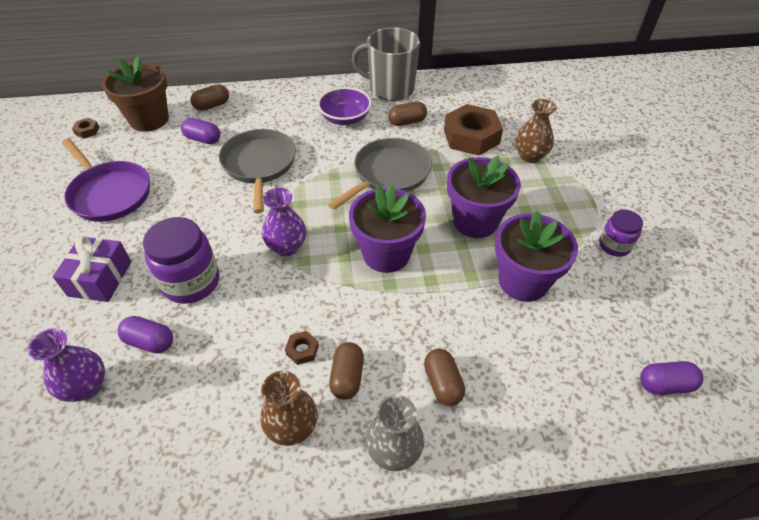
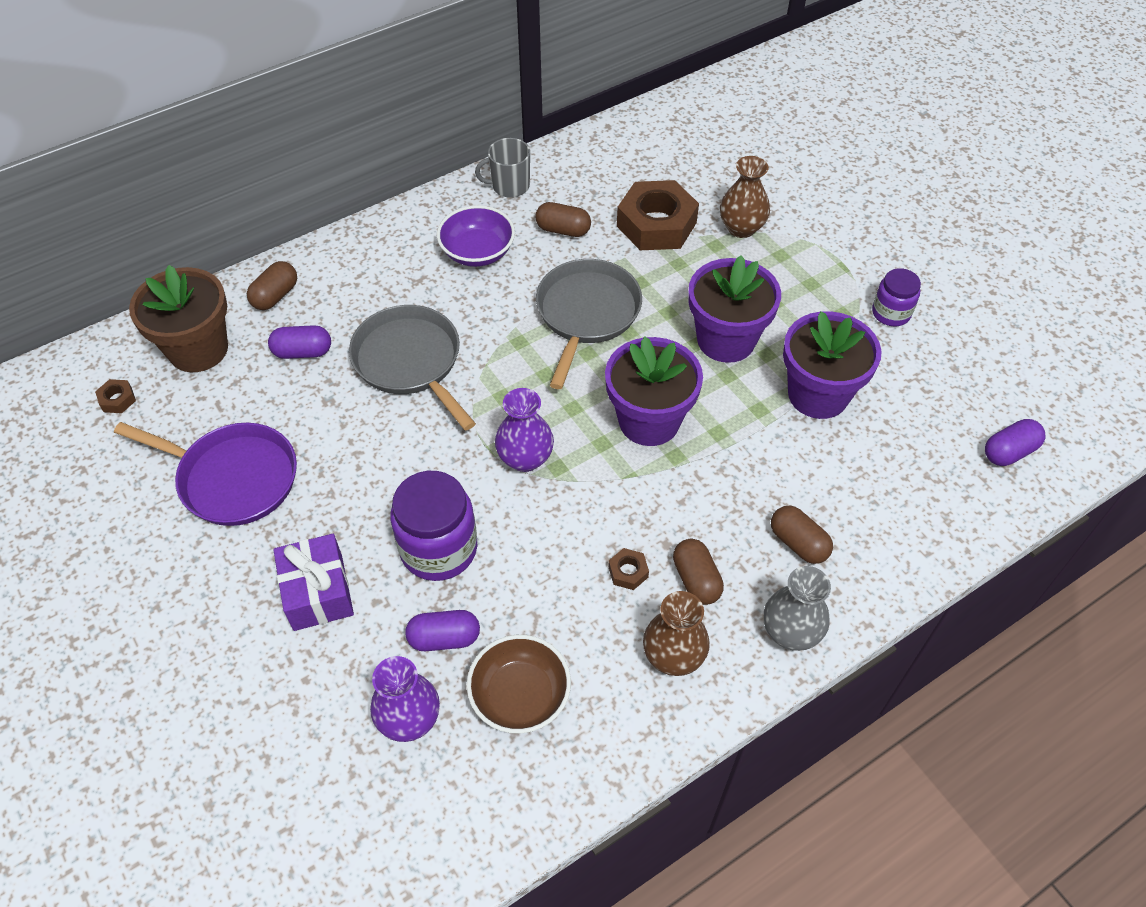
camera: 25 degrees left, 5 degrees up
grey mug [352,27,420,101] -> grey mug [475,138,530,198], size x0.57
brown capsule [388,101,427,126] -> brown capsule turned 60 degrees clockwise [535,202,591,237]
none -> brown bowl [467,635,571,733]

